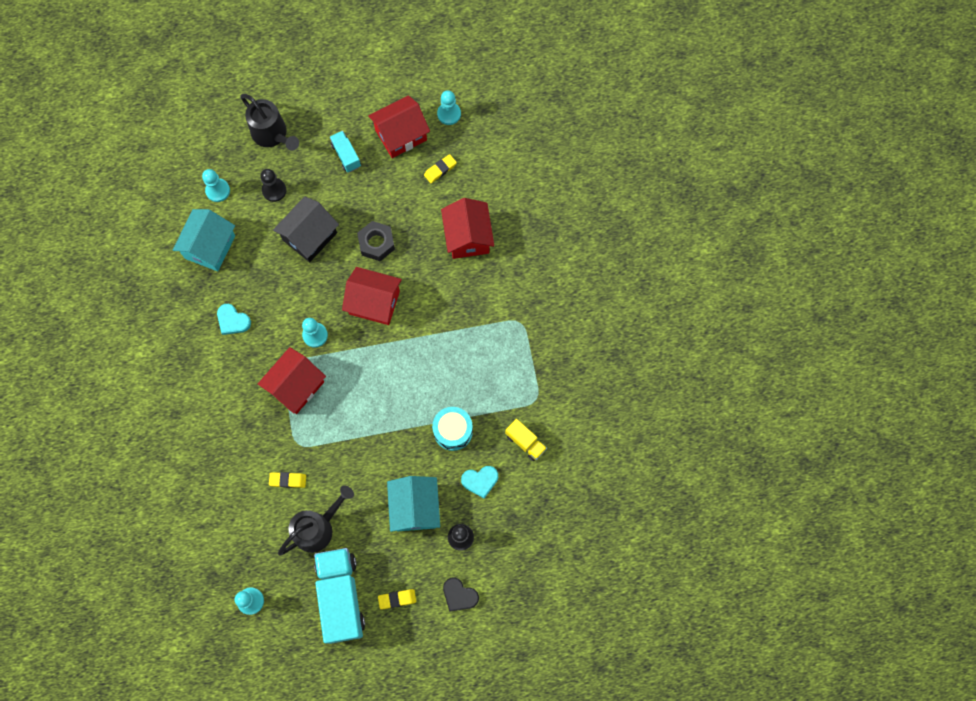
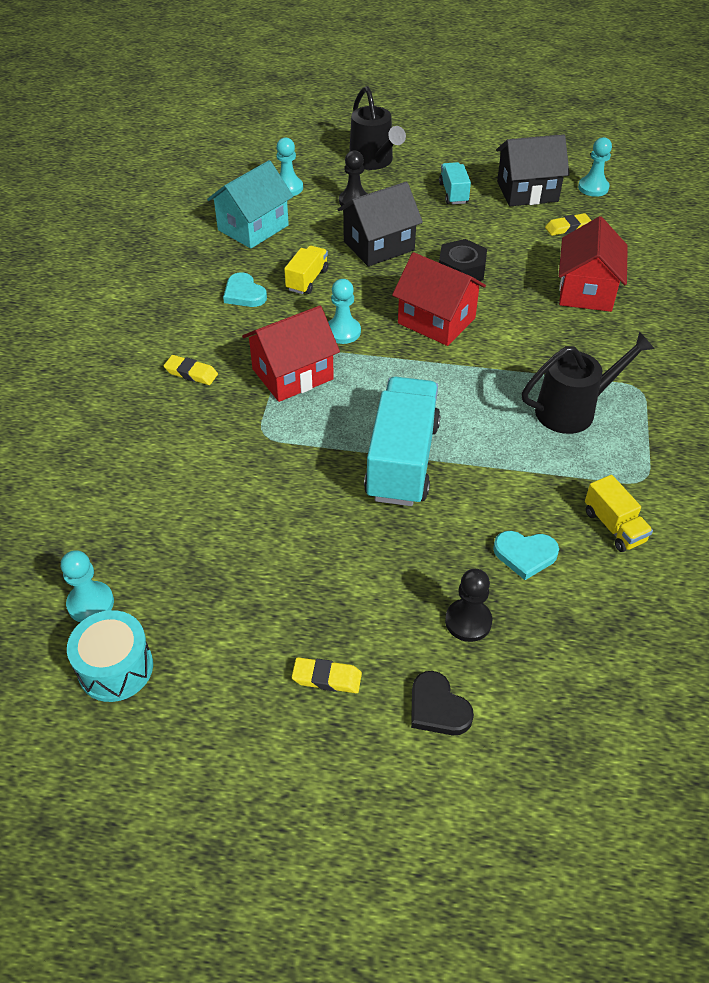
camera: 20 degrees right, 25 degrees down
yellow eraser [269,472,306,488] -> yellow eraser moved to [164,355,218,385]
black watering can [278,485,354,555] -> black watering can moved to [522,331,655,434]
turquoise truck [314,548,365,644] -> turquoise truck moved to [364,377,441,506]
red house [368,95,430,158] -> black house [496,134,570,206]
turquoise house [387,476,440,532] -> none
turquoise drum [432,407,473,451] -> turquoise drum moved to [67,610,153,702]
none -> yellow truck [284,245,328,294]

